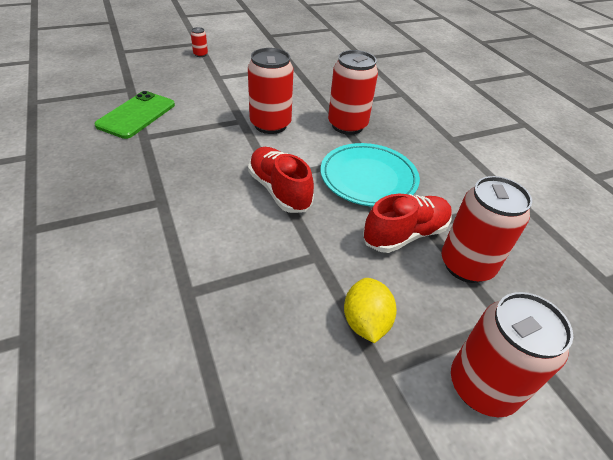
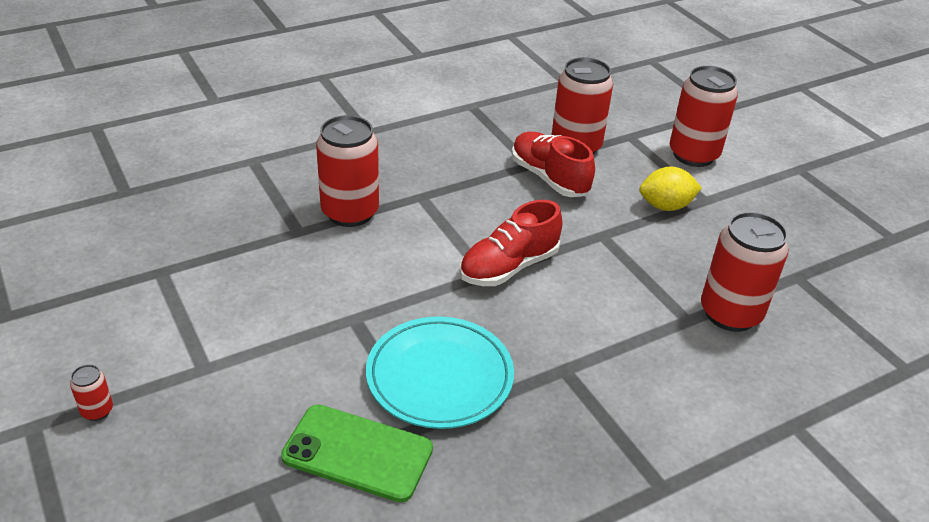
camera: 95 degrees left, 5 degrees down
red can [248,48,293,134] -> red can moved to [701,212,788,332]
turquoise plate [321,143,420,207] -> turquoise plate moved to [366,317,514,429]

